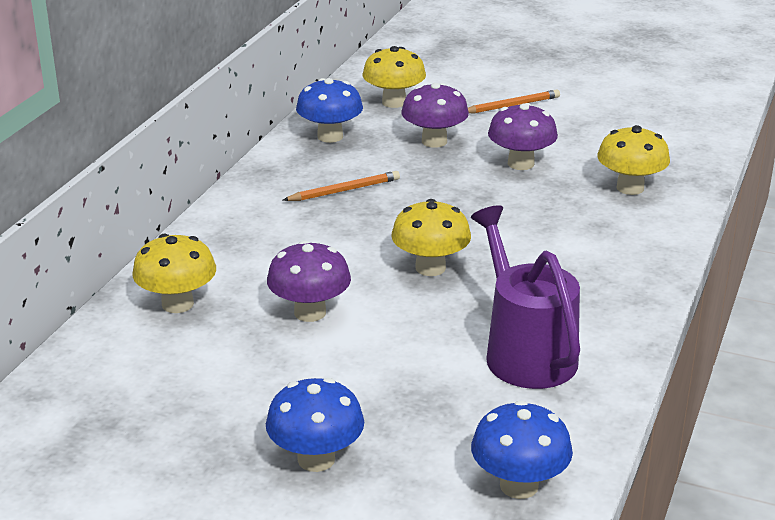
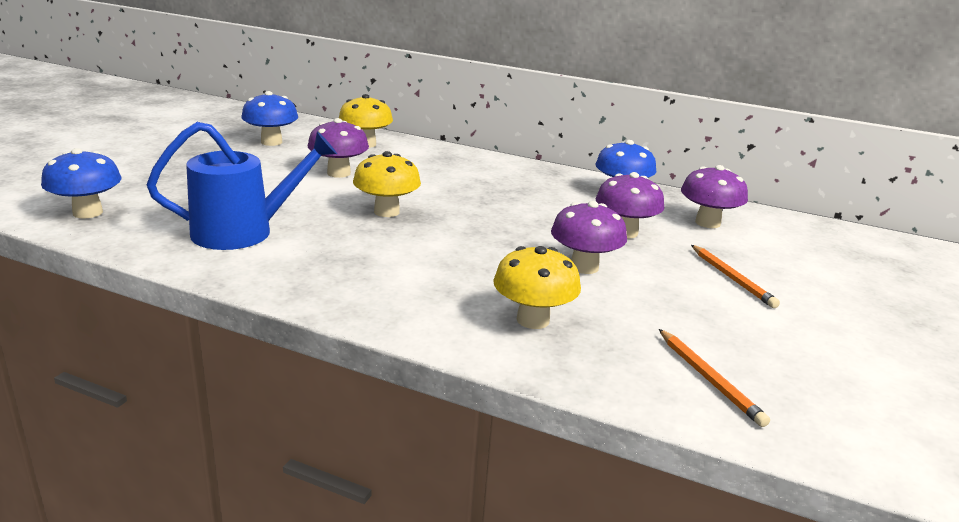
camera: 90 degrees right, 5 degrees down
blue mushroom [266,378,364,472] -> blue mushroom moved to [241,91,298,146]
orange pencil [283,171,400,201] -> orange pencil moved to [659,329,770,427]
yellow mushroom [363,46,426,108] -> purple mushroom [681,165,748,228]
purple watering can [471,205,580,389] -> blue watering can [147,122,337,250]

